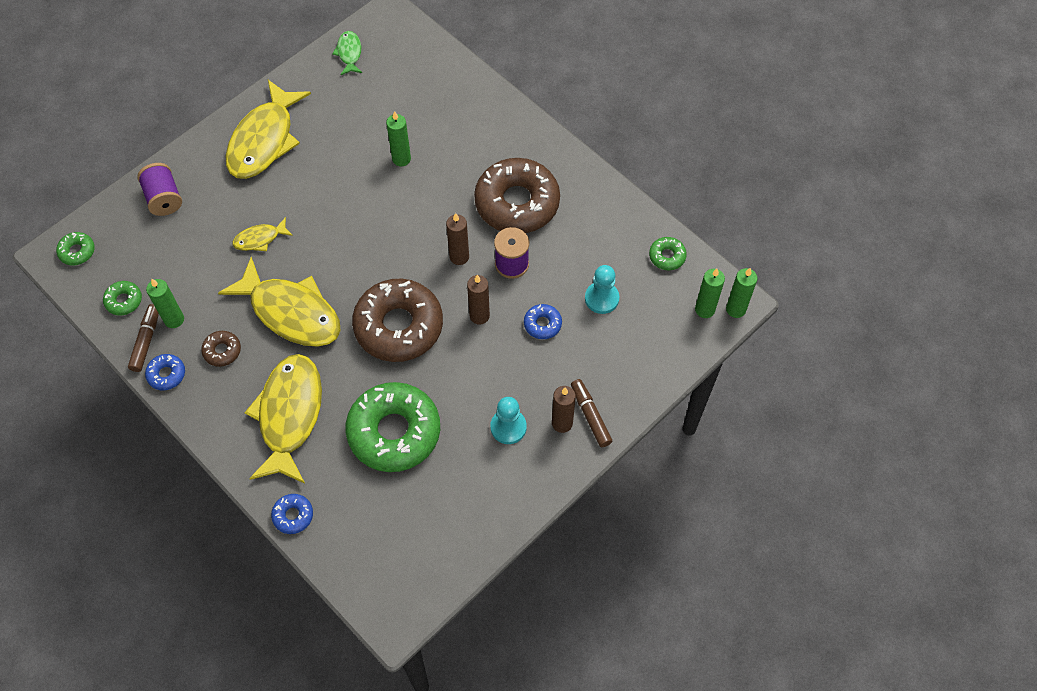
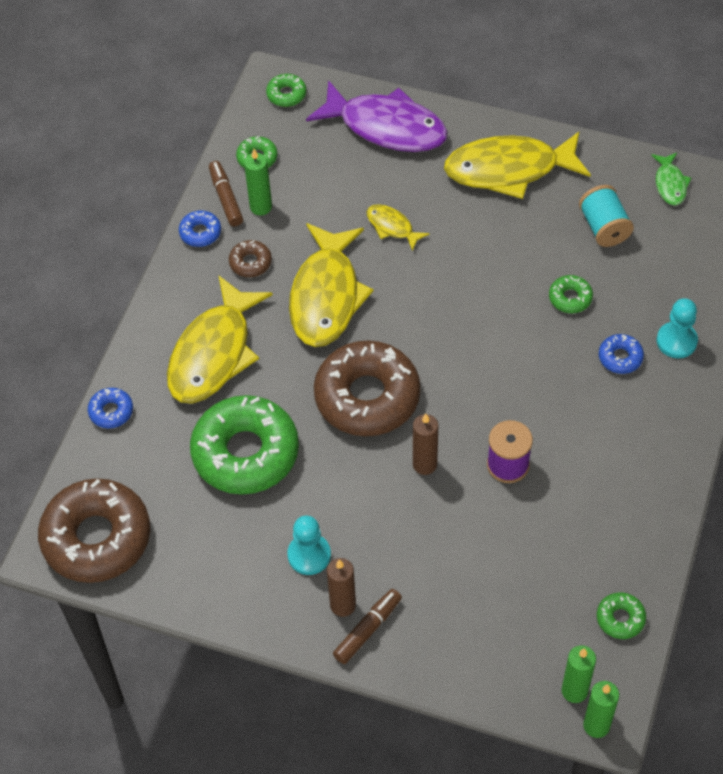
camera: 65 degrees right, 5 degrees down
brown marker [128,304,159,372] -> brown marker turned 90 degrees counterclockwise [209,161,243,226]
purple spool [137,163,182,216] -> purple fish [306,80,448,152]
yellow fish [245,354,322,484] -> yellow fish turned 135 degrees clockwise [167,276,273,404]
green fish [332,31,362,75] -> green fish turned 120 degrees clockwise [651,153,691,206]
green candle [386,111,411,166] -> green donut [549,275,593,313]
brown candle [446,213,469,265] -> none
brown donut [474,158,560,233] -> brown donut moved to [38,479,150,583]
blue donut [524,304,562,339] -> blue donut moved to [599,334,644,374]
turquoise pawn [585,265,619,314] -> turquoise pawn moved to [657,298,698,358]
none -> turquoise spool [579,185,634,247]

